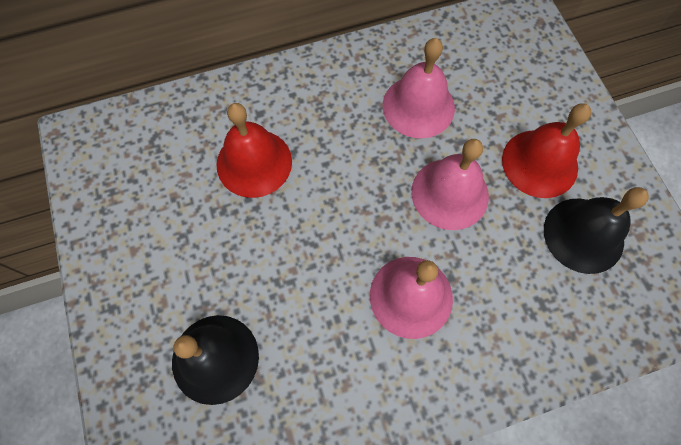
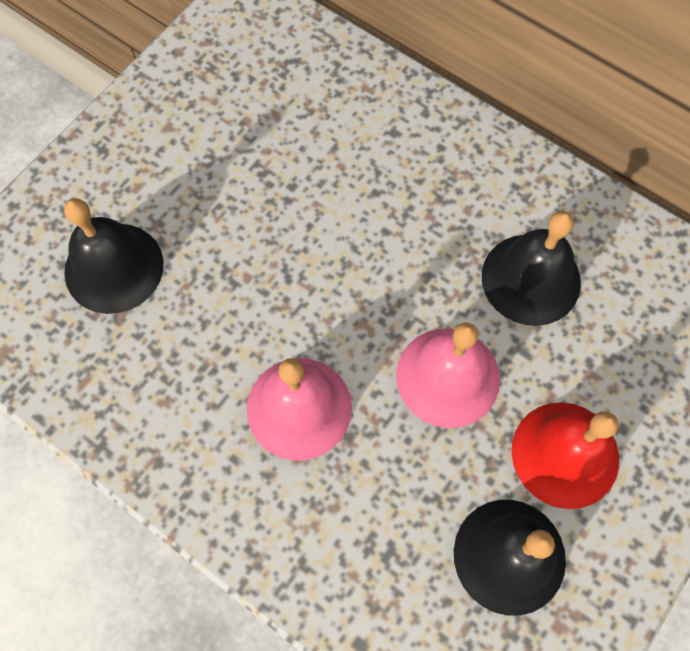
camera: 55 degrees right, 0 degrees up
red bell [216,103,292,198] -> none
pink bell [383,38,455,138] -> black bell [482,211,581,326]

